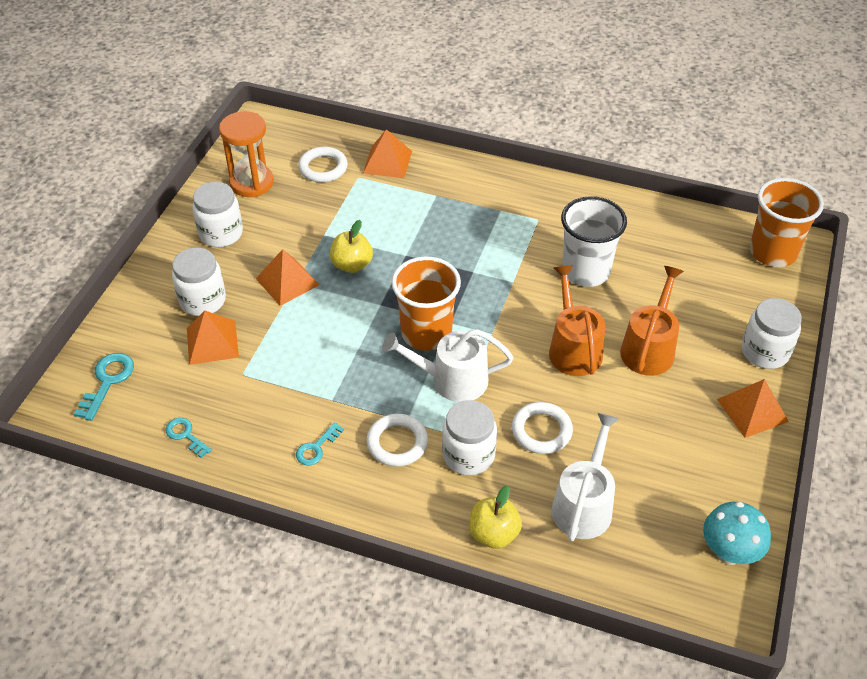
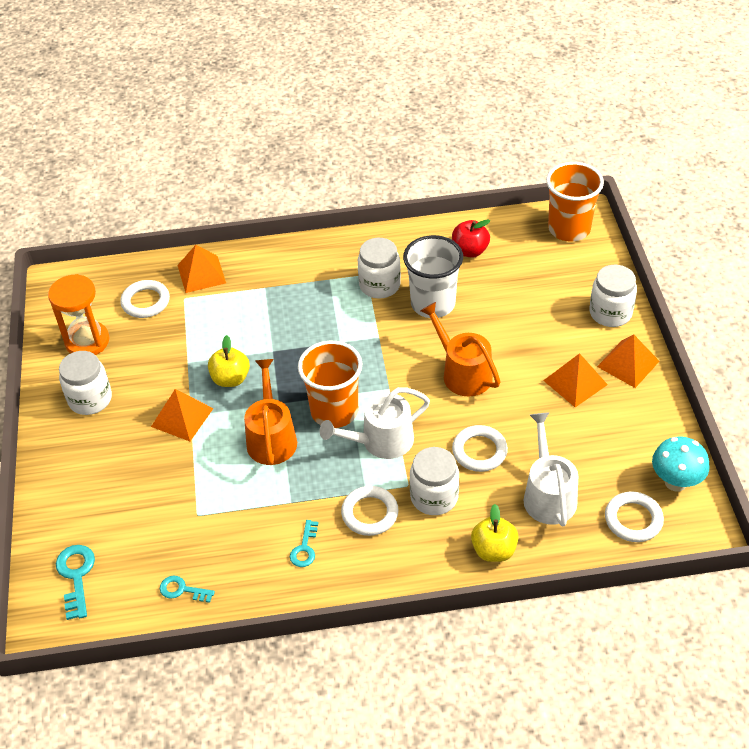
camera: 25 degrees left, 0 degrees up
white jar [172,248,226,316] -> white jar moved to [358,238,401,299]
orange pyramid [187,311,239,365] -> orange pyramid moved to [543,353,608,407]
orange watering can [620,266,684,376] -> orange watering can moved to [244,359,297,465]
none -> red apple [452,219,490,258]
none -> white ring [605,492,664,542]

